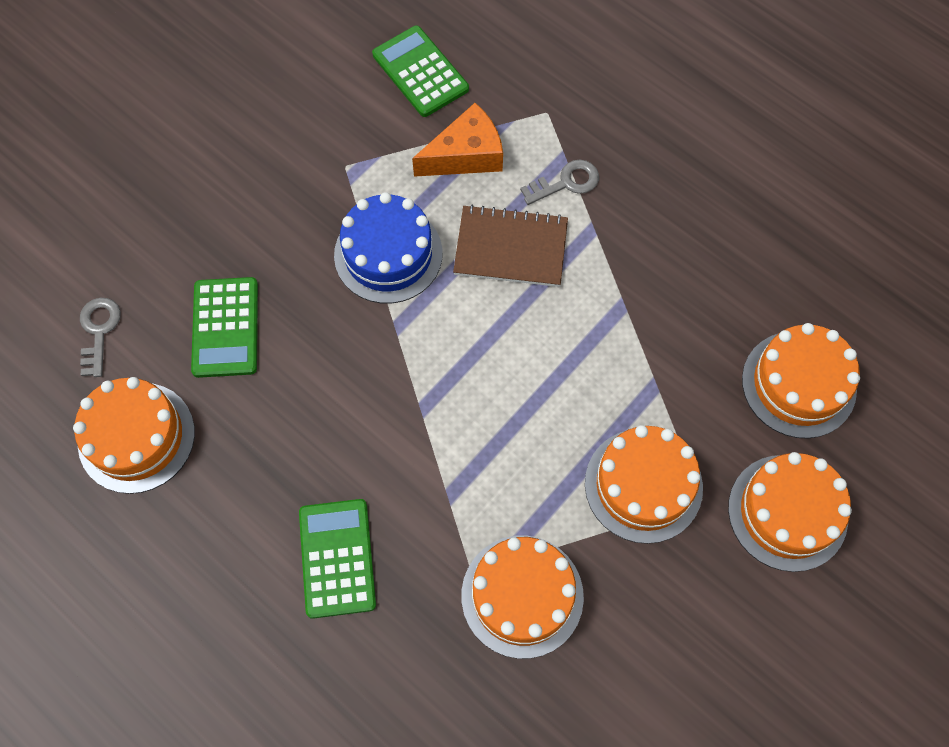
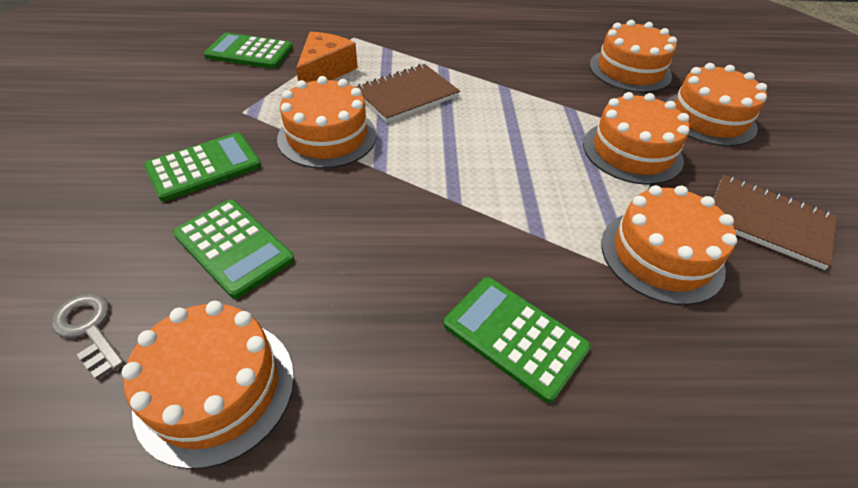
camera: 45 degrees left, 20 degrees down
blue cake [334,192,443,304] -> orange cake [277,76,377,169]
grey key [520,160,599,205] -> none
none -> green calculator [144,133,261,202]
none -> brown notebook [714,175,837,270]

